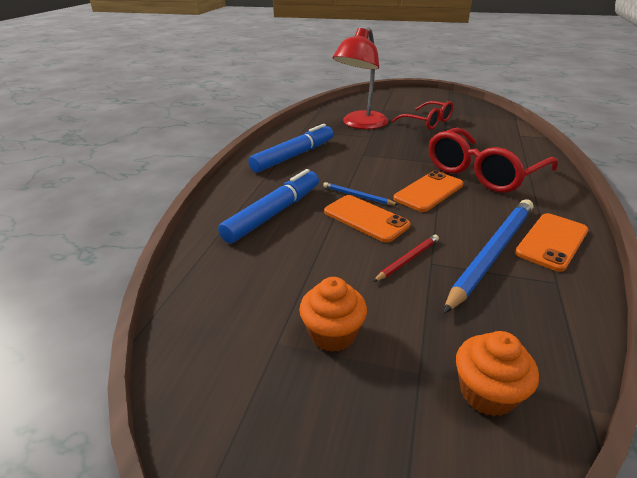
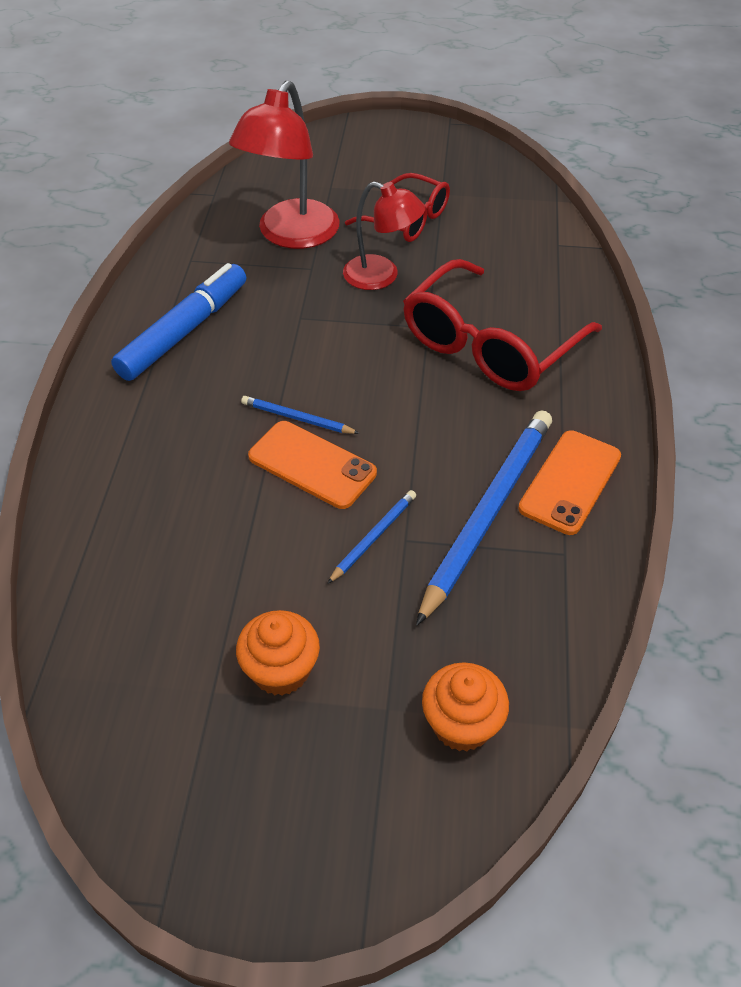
camera: 10 degrees left, 15 degrees up
blue marker [218,169,319,243] -> none
red pencil [373,235,439,282] -> blue pencil [327,490,416,584]
orange phone [393,171,464,212] -> none
none -> red lamp [343,181,426,290]

